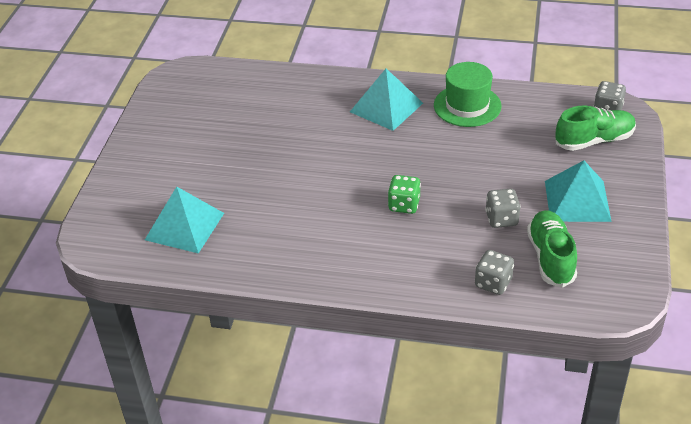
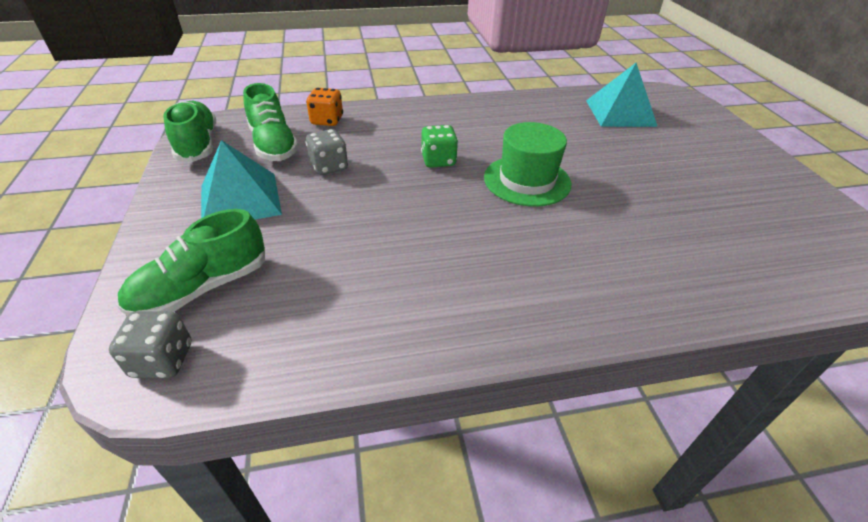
camera: 155 degrees right, 0 degrees up
turquoise pyramid [350,69,423,131] -> none
green hat [434,62,502,127] -> green hat moved to [484,122,571,207]
grey dice [475,250,514,295] -> orange dice [306,88,343,126]
none -> green shoe [163,101,216,162]

